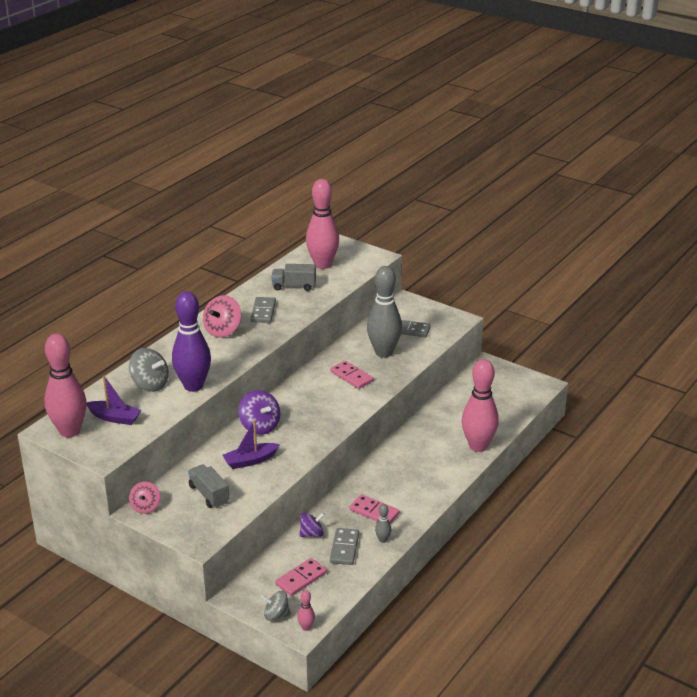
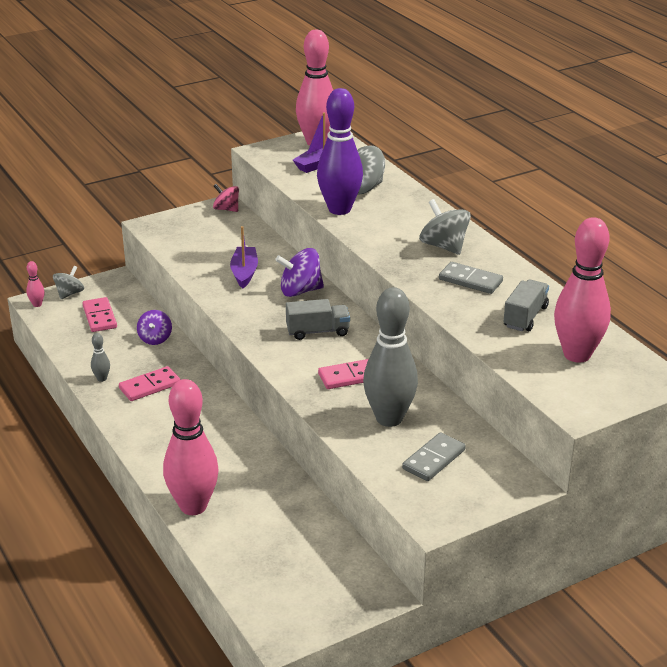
camera: 115 degrees right, 0 degrees up
grey truck [188,464,230,508] -> grey truck moved to [286,299,350,340]
pink spinning top [203,295,241,338] -> grey spinning top [419,199,471,255]
grey domino [330,528,359,565] -> none

